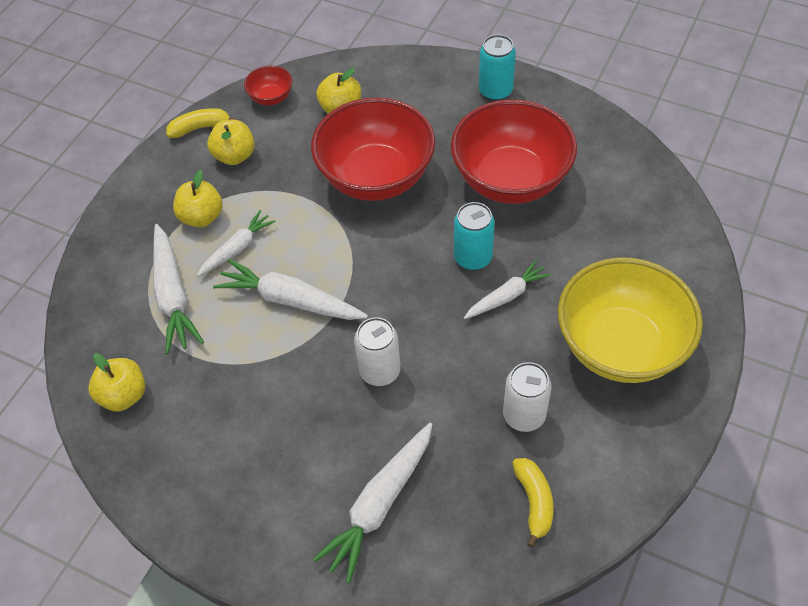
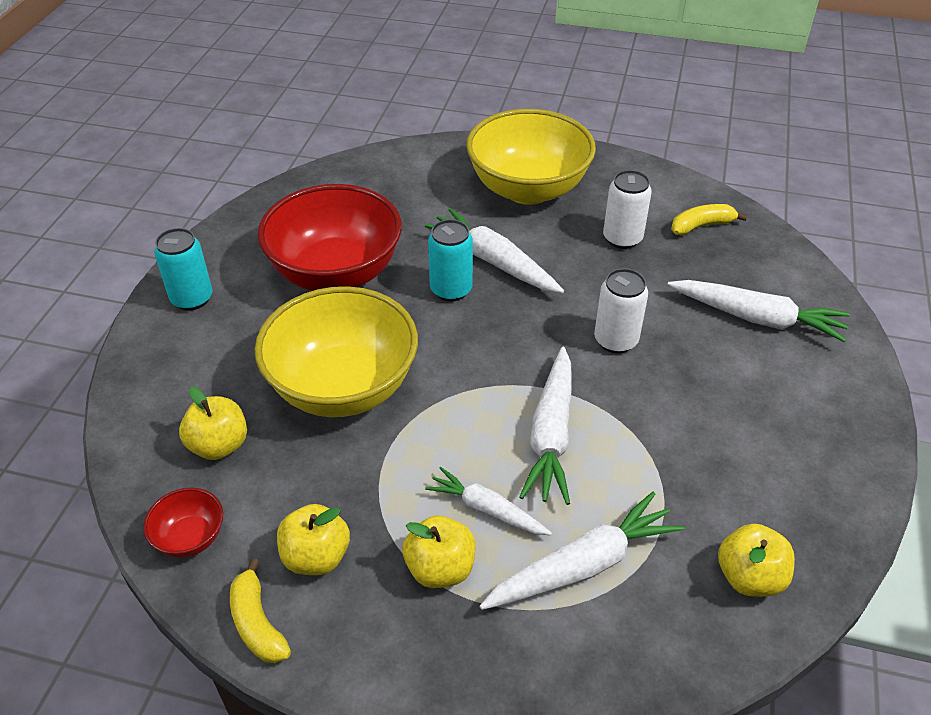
camera: 105 degrees left, 10 degrees down
red bowl [311,97,435,201] -> yellow bowl [255,286,418,417]
white carrot [464,260,551,319] -> white carrot [425,208,564,293], size x1.59

